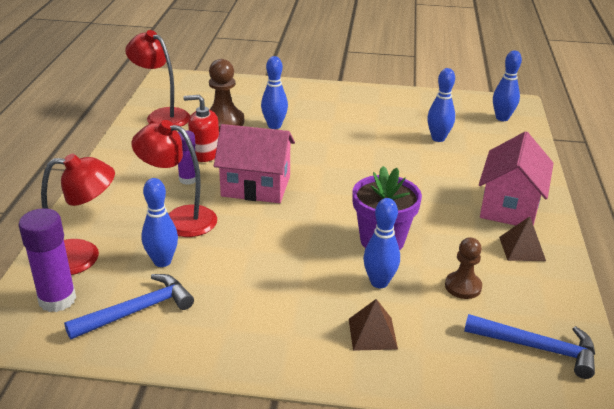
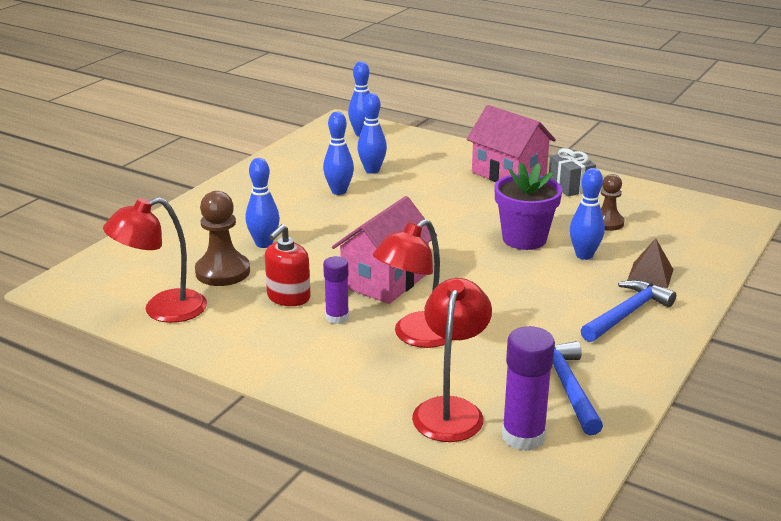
camera: 65 degrees left, 5 degrees down
blue bowling pin [141,178,178,267] -> blue bowling pin moved to [323,112,354,195]
blue hammer [464,314,595,379] -> blue hammer moved to [581,280,676,342]
brown pyramid [499,216,546,261] -> grey gift [549,148,596,197]

